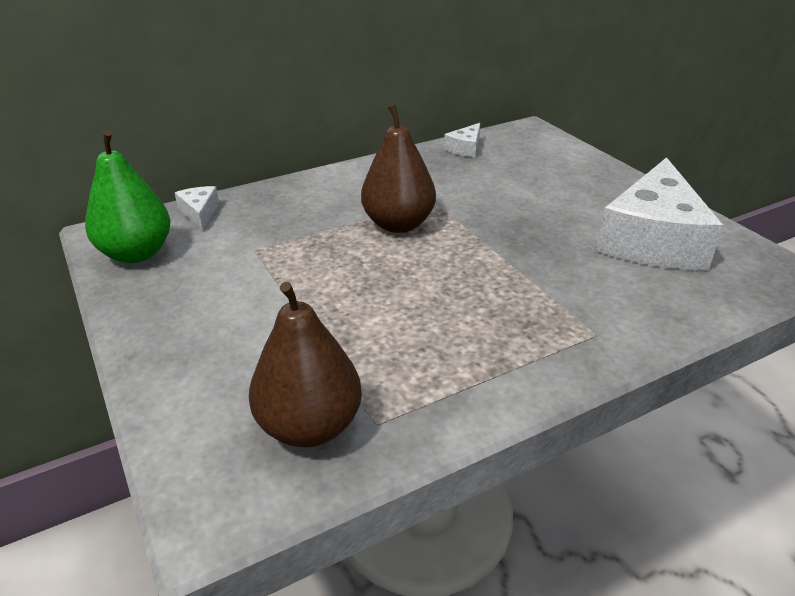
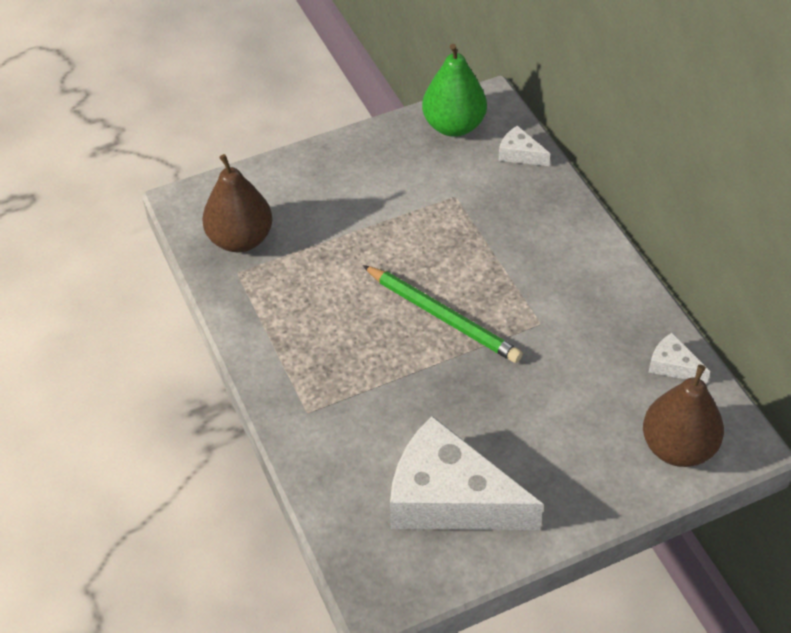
camera: 95 degrees right, 15 degrees up
white cheese [175,186,219,231] -> white cheese turned 135 degrees counterclockwise [498,126,550,166]
brown pear [361,104,436,233] -> brown pear moved to [643,365,724,467]
none -> green pencil [363,265,523,363]

